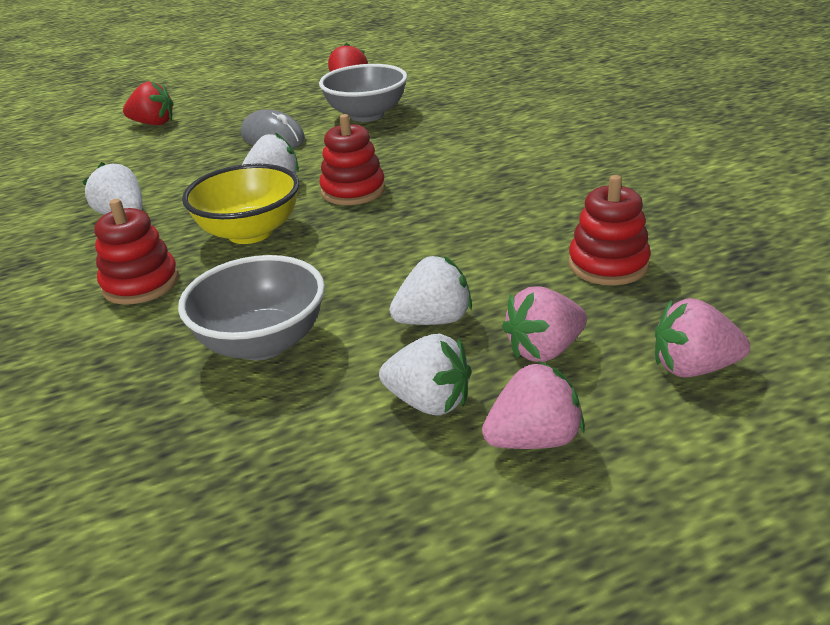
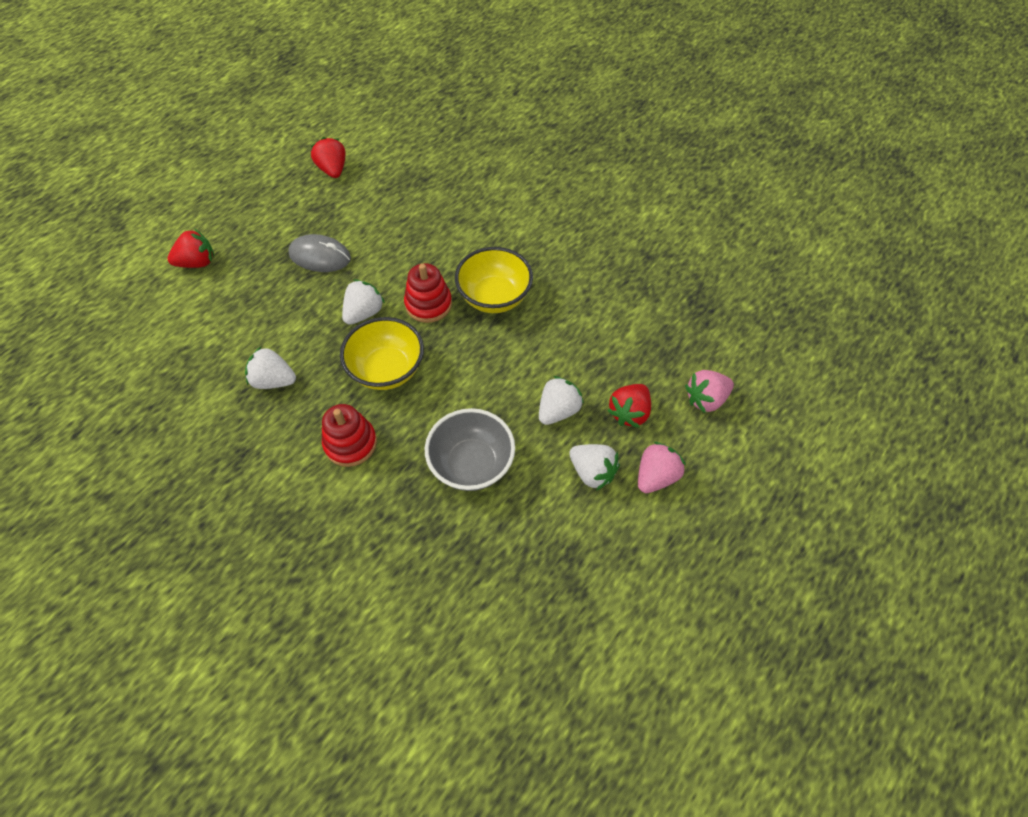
camera: 30 degrees left, 25 degrees up
grey bowl [319,64,407,122] -> none
white strawberry [379,333,471,416] -> white strawberry turned 45 degrees clockwise [569,444,620,491]
pink strawberry [502,287,587,362] -> red strawberry [607,384,651,428]
red stacking toy [569,175,651,285] -> none
none -> yellow bowl [455,247,533,313]

